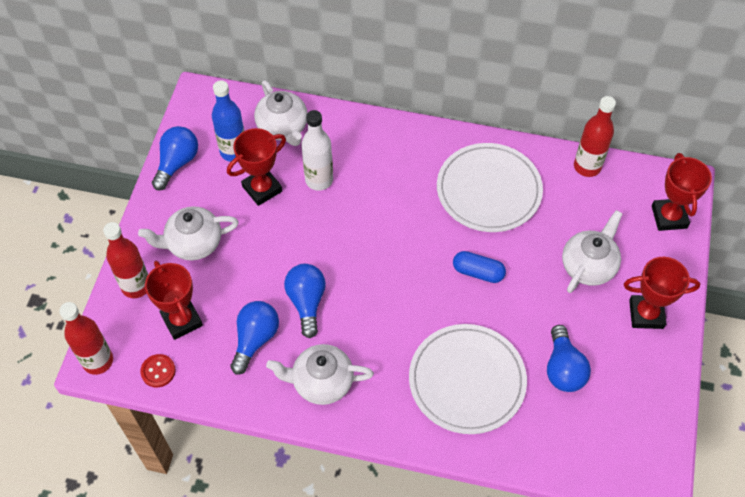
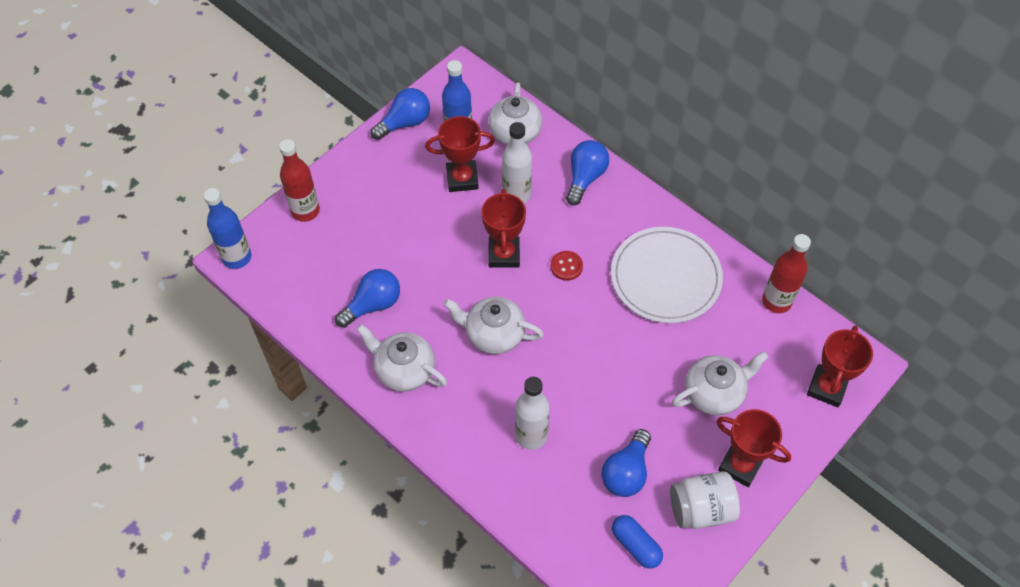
camera: 30 degrees right, 0 degrees up
red bottle [59,302,113,375] -> blue bottle [203,188,251,269]
white teapot [138,206,239,260] -> white teapot moved to [443,297,544,354]
red button [140,354,176,387] -> red button moved to [550,251,583,281]
red trophy [145,261,203,340] -> red trophy moved to [481,189,526,268]
blue light bulb [284,264,326,338] -> blue light bulb moved to [566,140,609,205]
white plate [409,324,527,434] -> white bottle [515,377,550,450]
blue capsule [453,251,506,283] -> blue capsule moved to [612,515,663,569]
none -> white jar [670,471,740,529]

